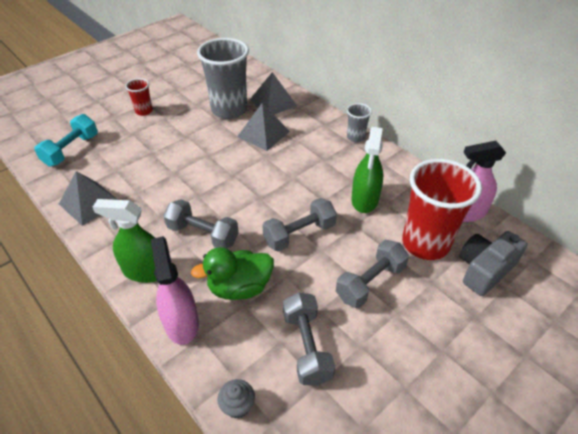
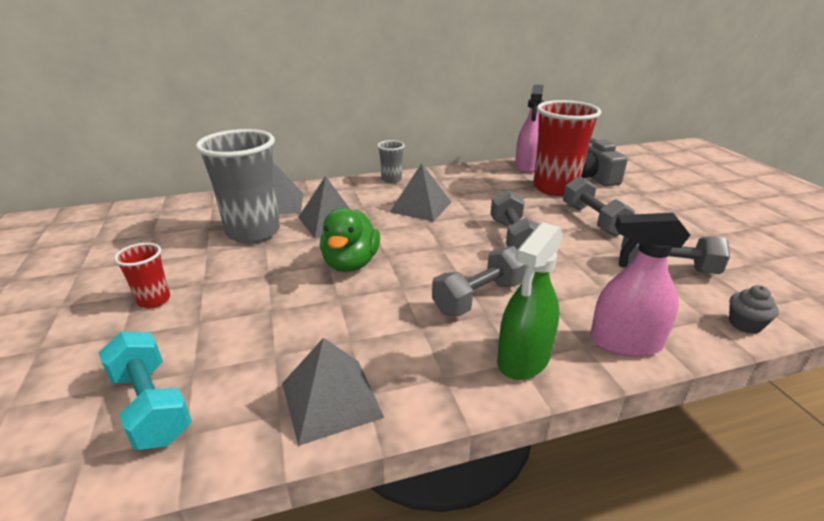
camera: 65 degrees left, 15 degrees down
green duck [191,247,274,300] -> green duck moved to [320,208,380,272]
green spray bottle [351,127,383,213] -> none
none -> grey pyramid [390,163,451,222]

